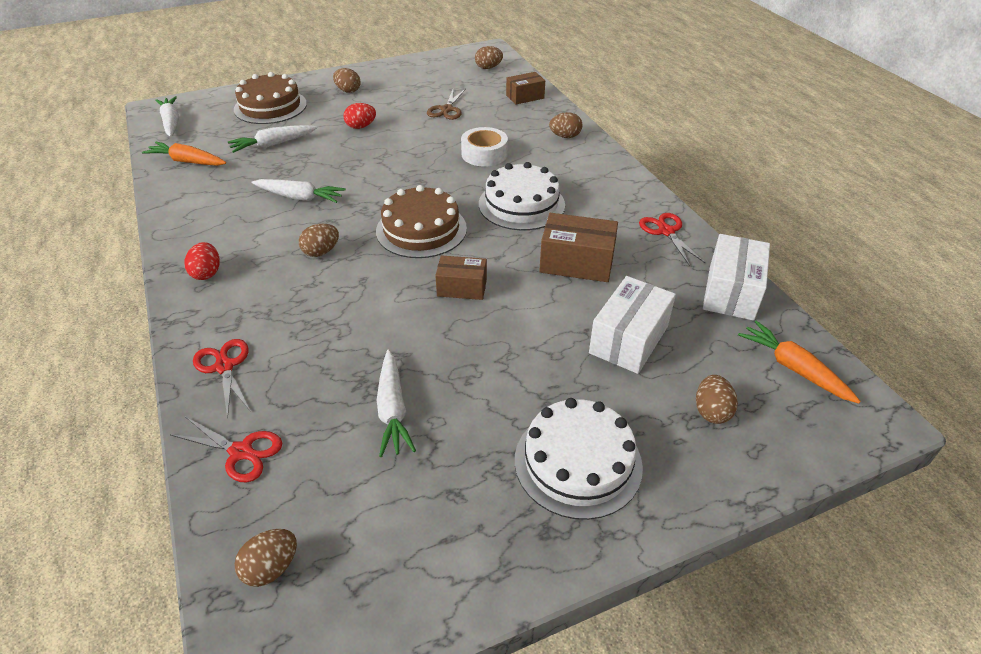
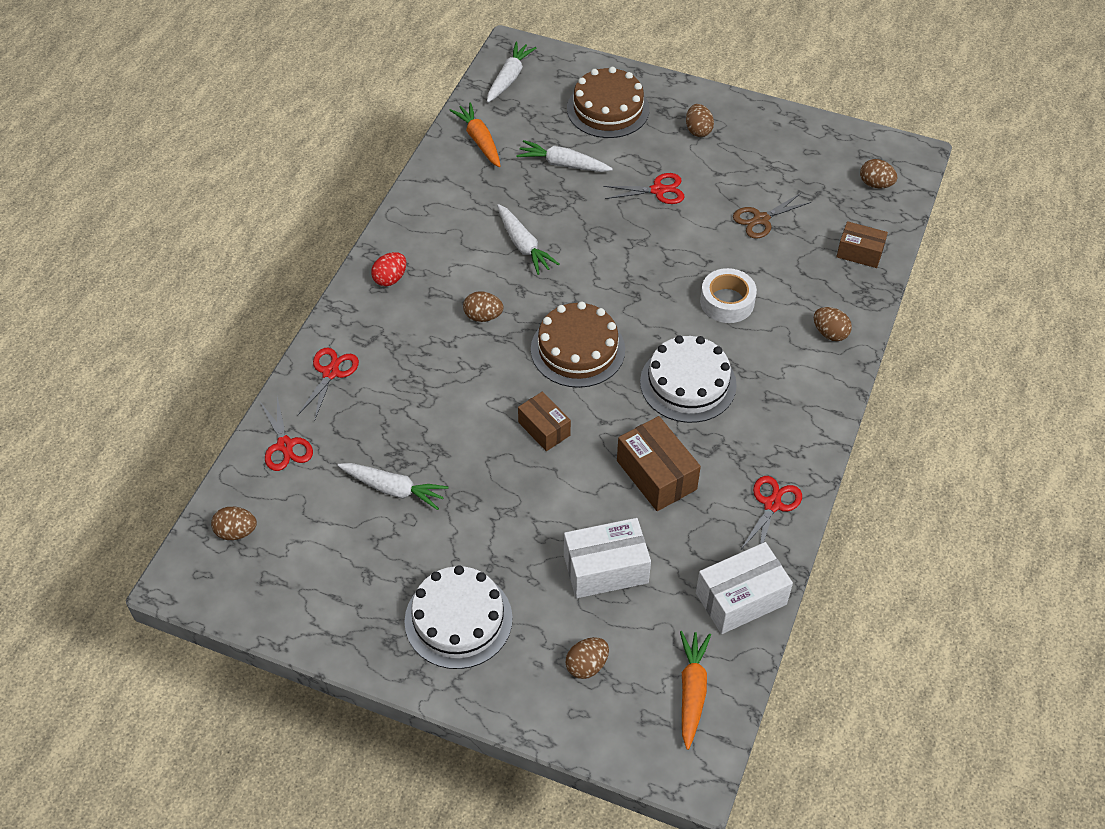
camera: 45 degrees right, 10 degrees up
red egg [344,103,376,129] -> red scissors [603,173,684,204]
white carrot [377,349,416,457] -> white carrot turned 105 degrees counterclockwise [338,463,448,510]

